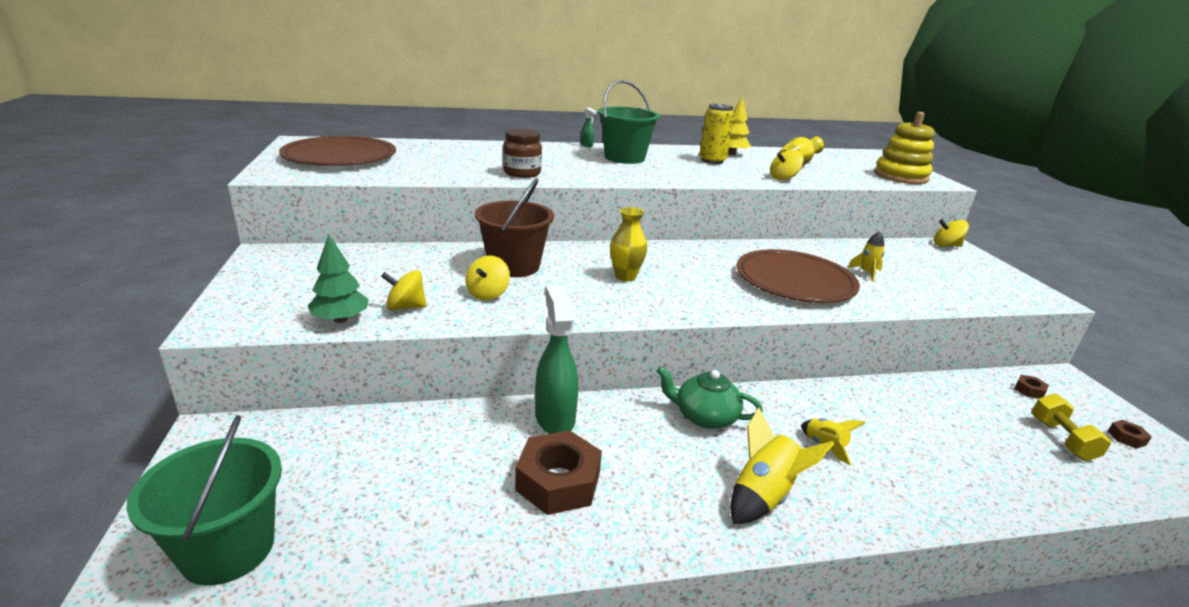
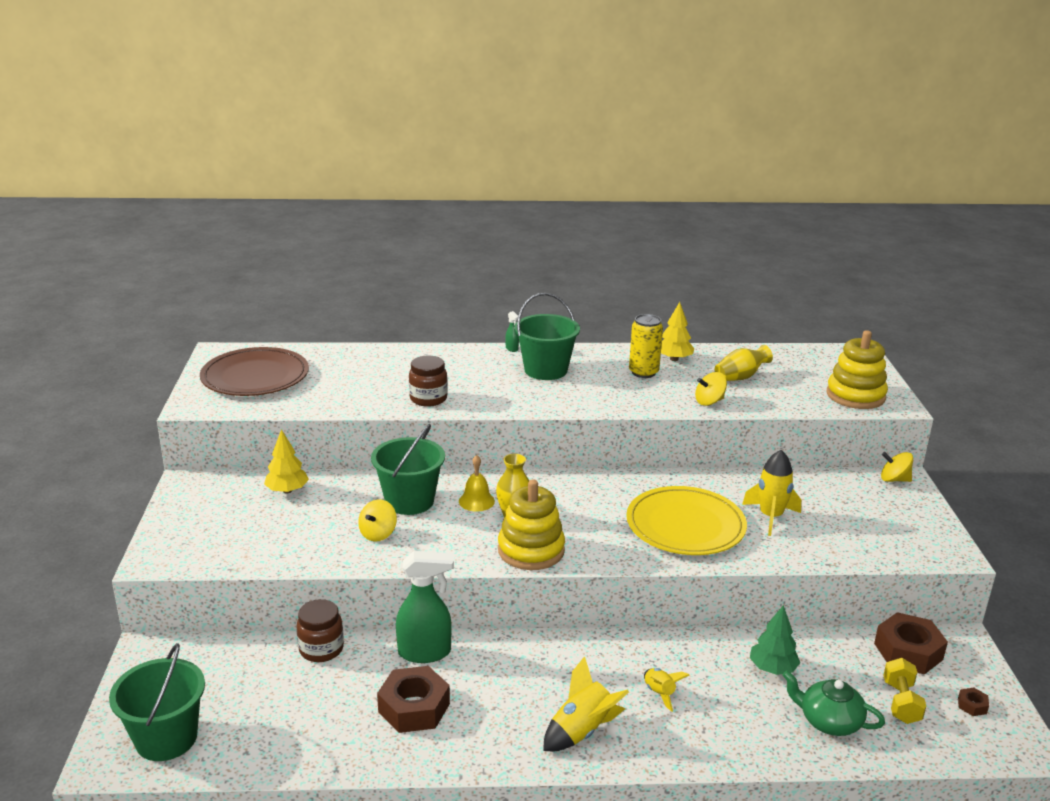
camera: 10 degrees right, 0 degrees up
green tree [308,234,369,323] -> green tree moved to [750,605,800,675]
yellow spinning top [381,270,427,311] -> none
brown bucket [475,178,554,277] -> green bucket [371,424,445,515]
green spray bottle [535,285,578,434] -> green spray bottle turned 90 degrees clockwise [396,551,454,663]
green teapot [657,366,763,429] -> green teapot moved to [783,671,885,736]
brown plate [737,249,860,303] -> yellow plate [626,486,747,555]
yellow rocket [847,231,885,282] -> yellow rocket [742,450,801,536], size x1.68
brown nut [1014,375,1049,399] -> brown nut [874,612,948,675], size x2.30
none -> yellow tree [264,429,309,494]
none -> brown jar [296,599,344,662]
none -> yellow bell [459,455,495,511]
none -> yellow stacking toy [498,479,565,570]

